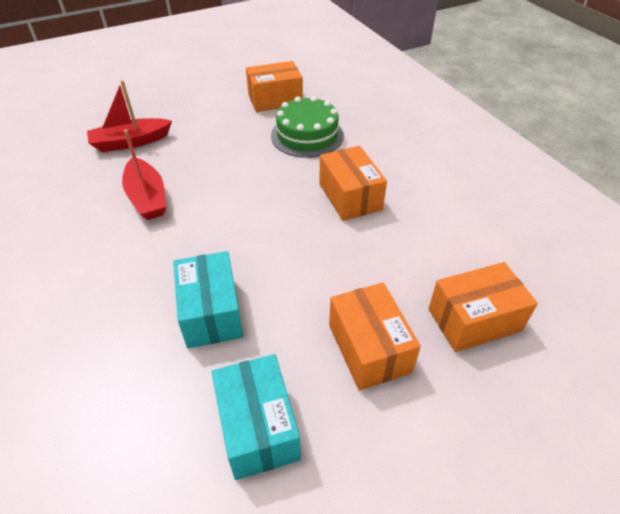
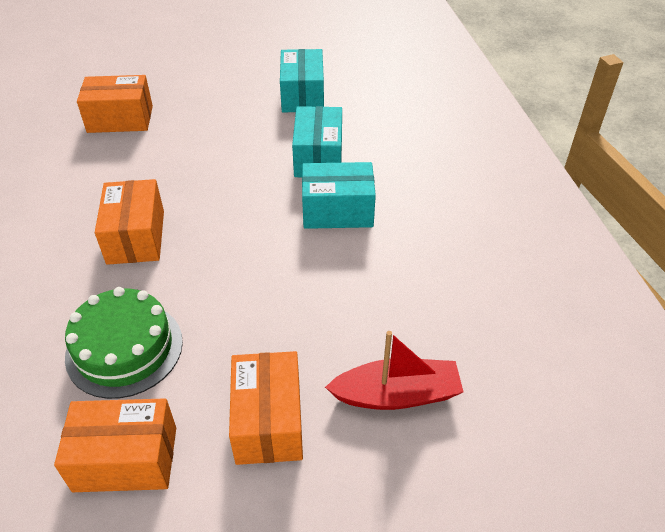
camera: 165 degrees left, 0 degrees up
red boat [122,129,167,220] -> none
orange box [329,283,421,391] -> orange box moved to [229,351,303,465]
none -> turquoise box [302,162,376,229]

